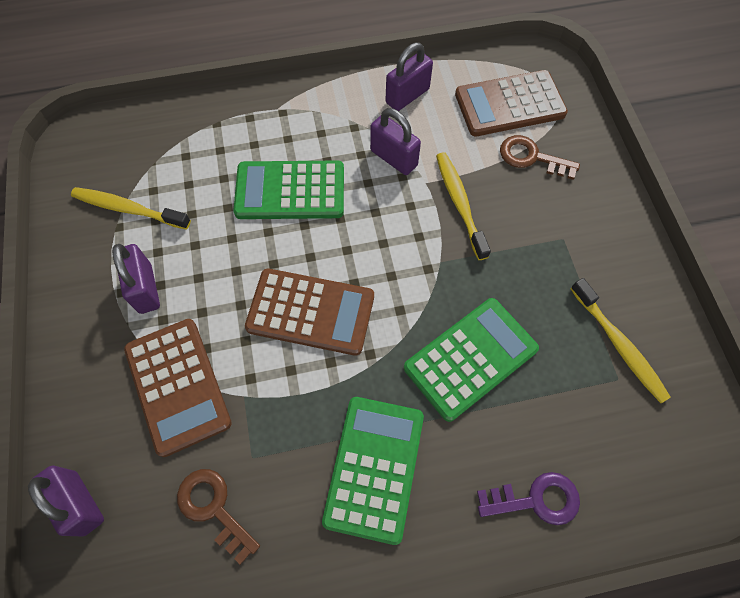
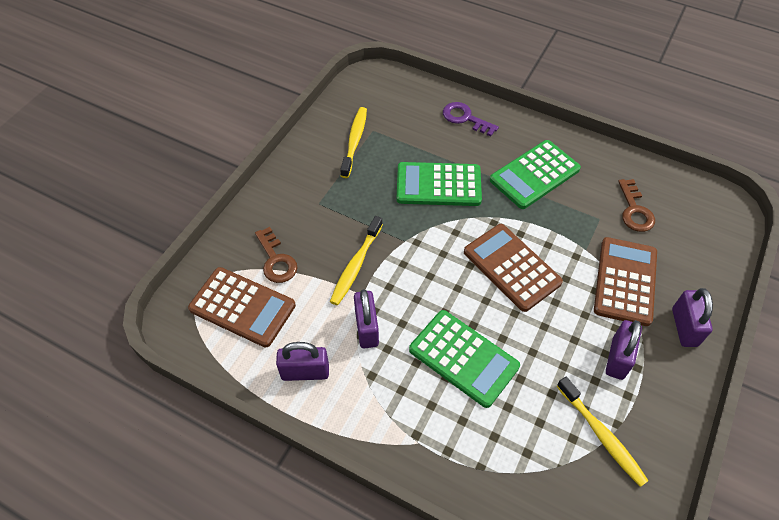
camera: 140 degrees left, 10 degrees down
purple padlock [28,465,104,536] -> purple padlock moved to [672,288,713,347]

